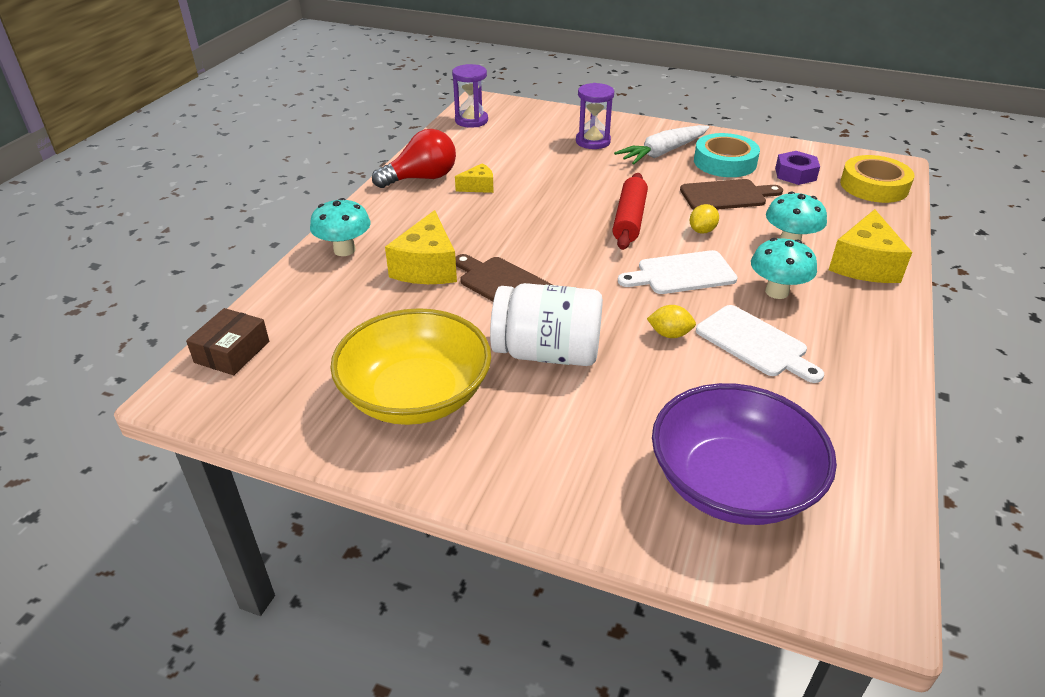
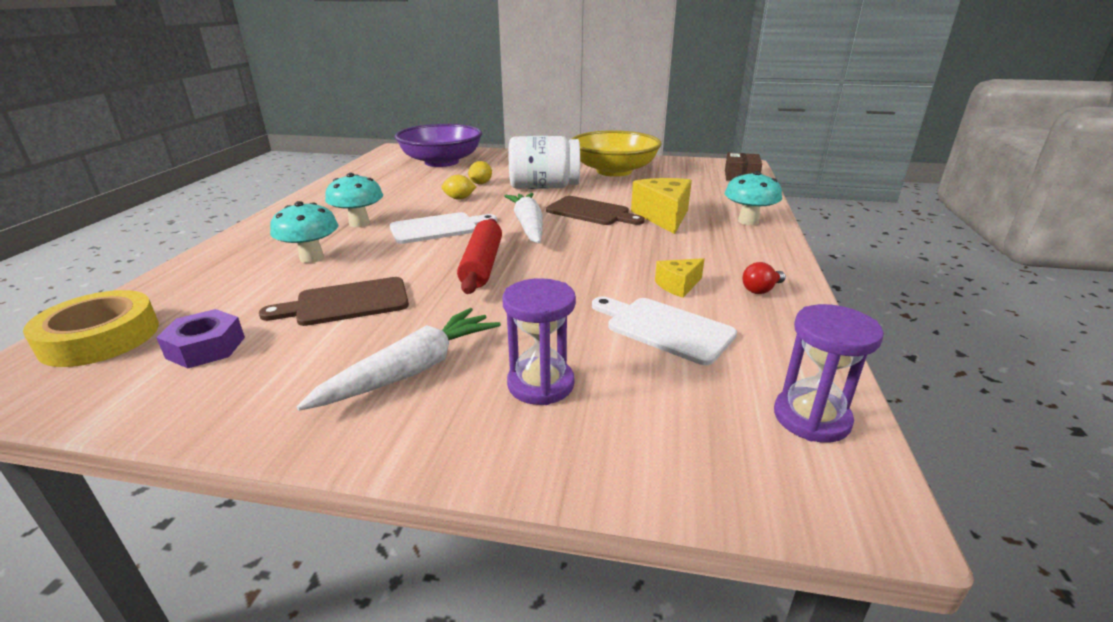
camera: 170 degrees right, 10 degrees down
red light bulb [372,129,456,188] -> red light bulb [743,262,786,294], size x0.48
yellow lemon [690,204,719,234] -> yellow lemon moved to [468,161,492,184]
turquoise tape [694,133,760,177] -> none
white cutting board [696,305,824,383] -> white cutting board moved to [592,296,737,365]
yellow cheese [829,209,912,283] -> none
none -> white carrot [504,193,543,243]

